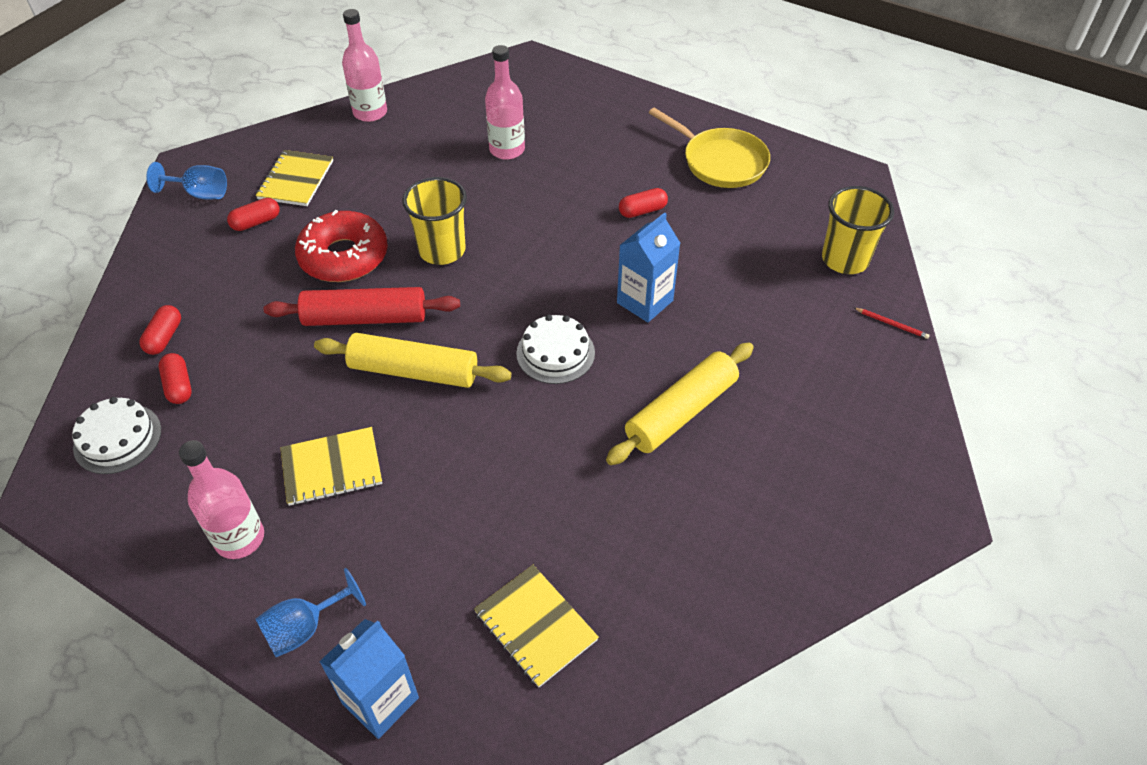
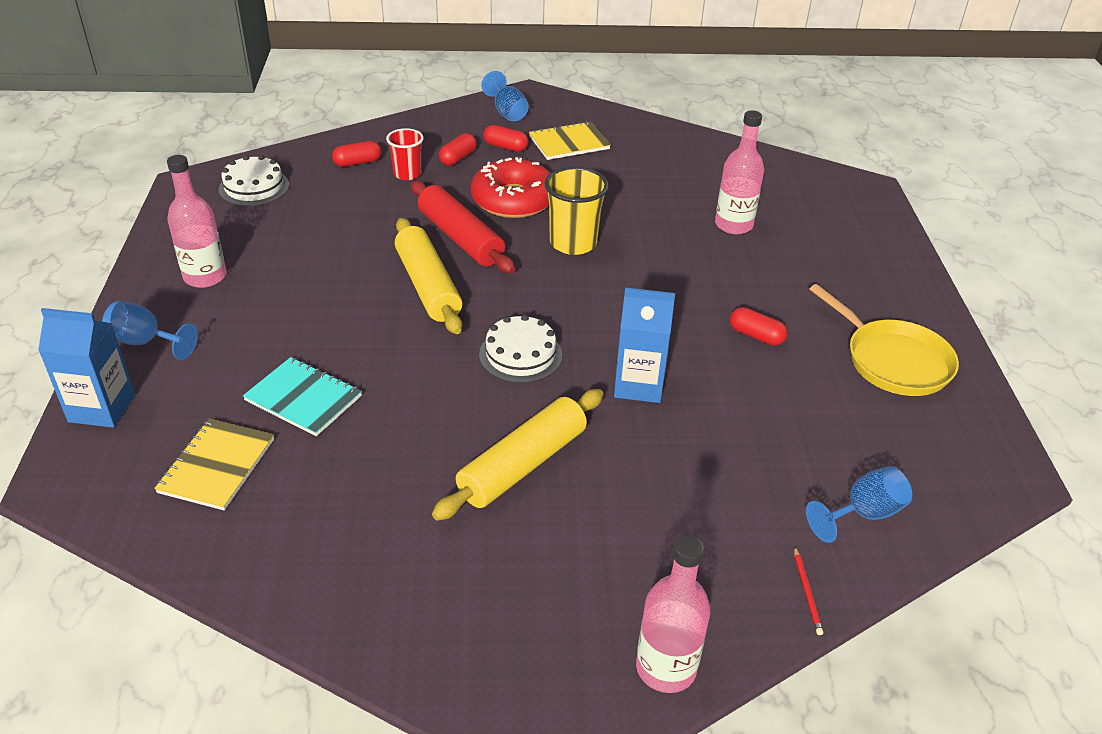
camera: 55 degrees right, 10 degrees down
red capsule [159,353,192,404] -> red capsule moved to [439,133,477,166]
yellow notebook [280,427,382,506] -> none
pink bottle [342,9,387,122] -> pink bottle moved to [636,535,711,693]
yellow rolling pin [606,343,754,465] -> yellow rolling pin turned 60 degrees counterclockwise [432,389,604,521]
yellow pan [649,108,770,188] -> yellow pan turned 45 degrees counterclockwise [809,284,959,396]
yellow cup [822,186,894,274] -> blue goblet [806,466,912,543]
none -> turquoise notebook [243,357,362,436]
none -> red cup [386,128,424,180]

